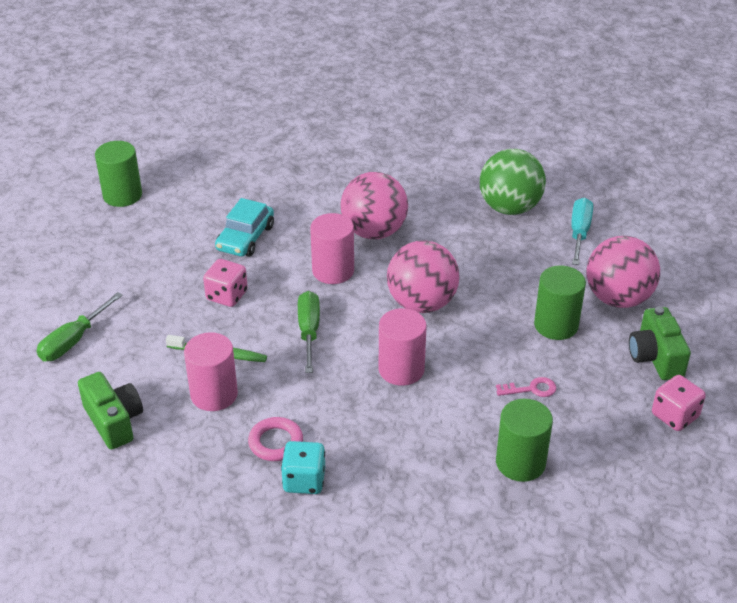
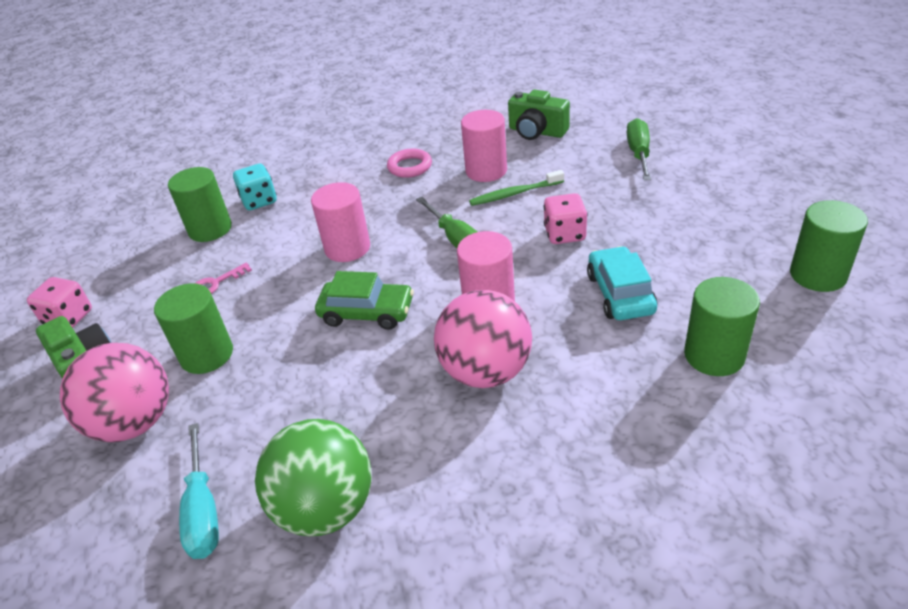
camera: 155 degrees right, 0 degrees up
turquoise dice [281,441,325,494] -> turquoise dice moved to [233,164,277,210]
pink ball [387,240,459,313] -> green car [315,271,414,330]
none -> green cylinder [684,277,760,376]

